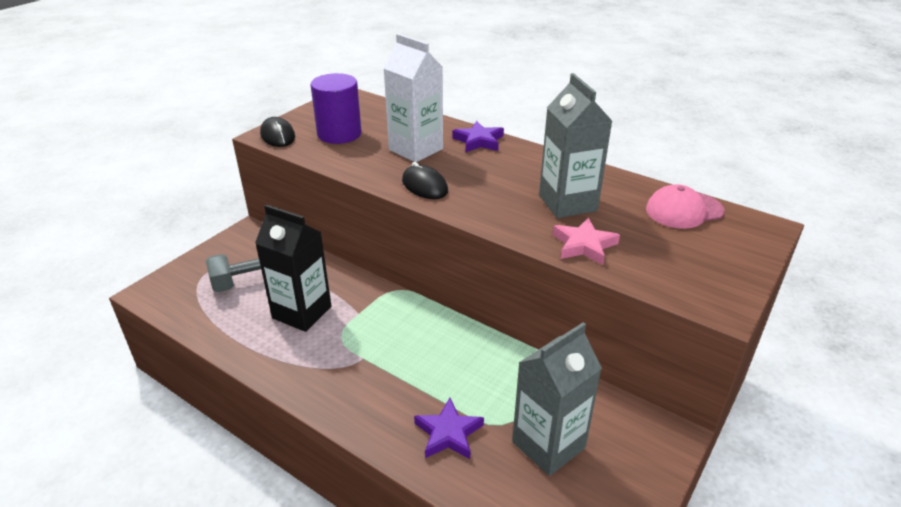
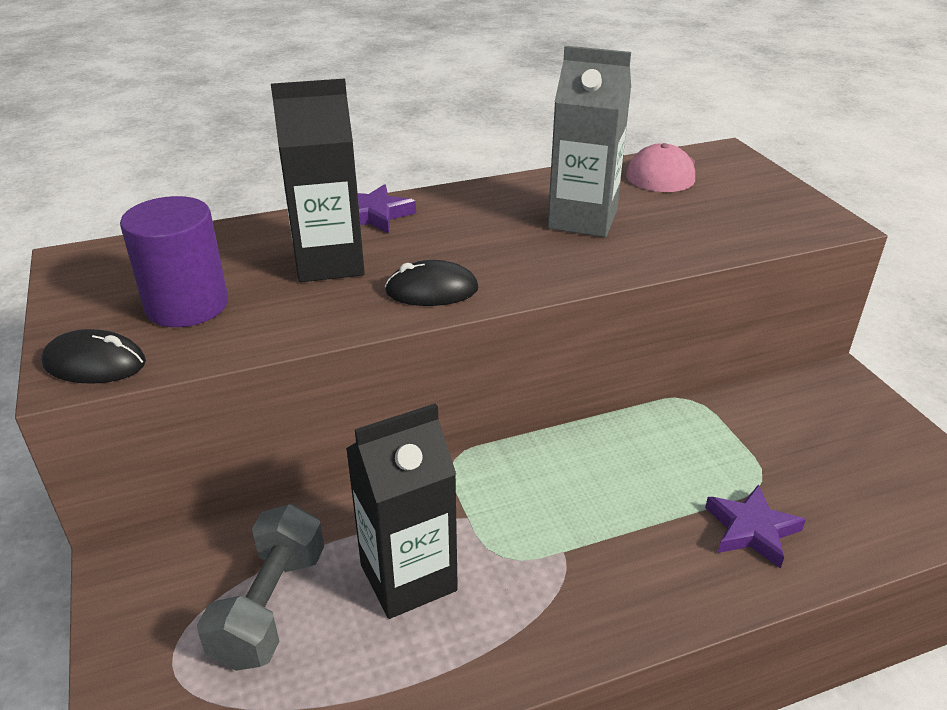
camera: 55 degrees left, 0 degrees up
white carton [383,34,443,162] -> black carton [271,78,365,282]
grey carton [512,322,602,476] -> none
pink star [553,217,620,265] -> none

